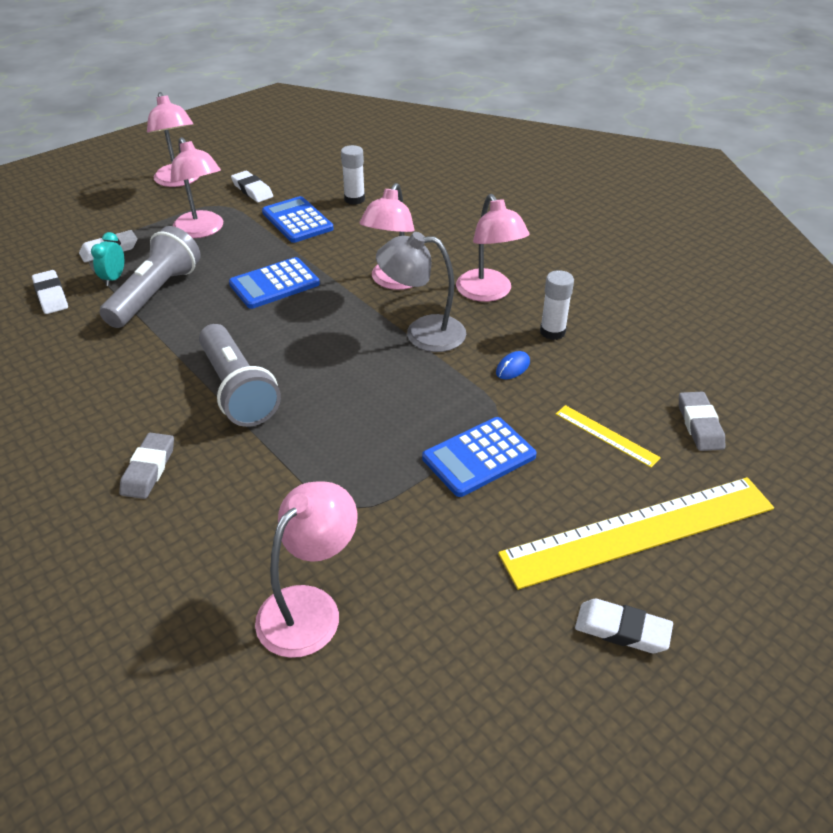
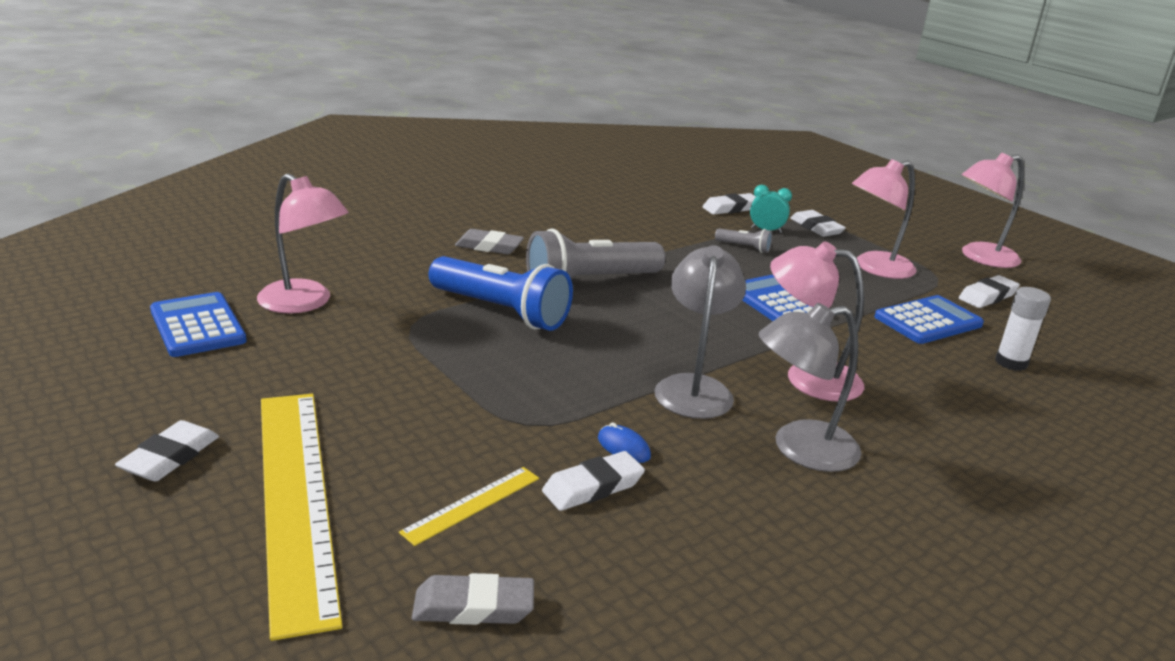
camera: 90 degrees right, 15 degrees down
grey flashlight [100,226,201,328] -> grey flashlight [715,229,772,253], size x0.45
blue calculator [422,417,537,497] -> blue calculator moved to [150,292,247,357]
pink lamp [456,194,530,302] -> grey lamp [759,303,861,472]
white glue stick [540,270,574,340] -> none
none -> blue flashlight [429,256,573,331]
none -> white eraser [542,451,645,511]

